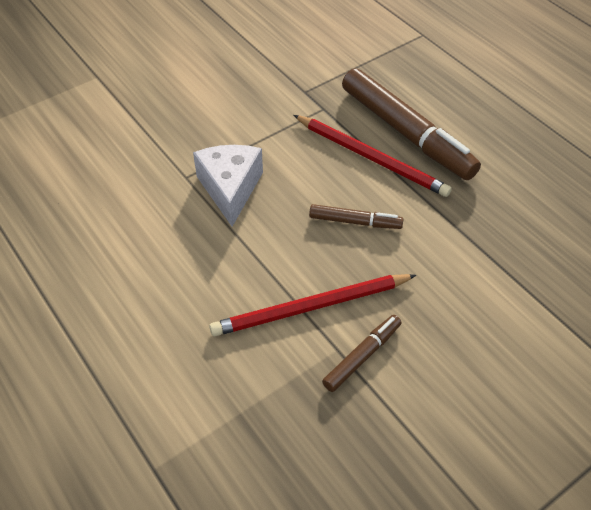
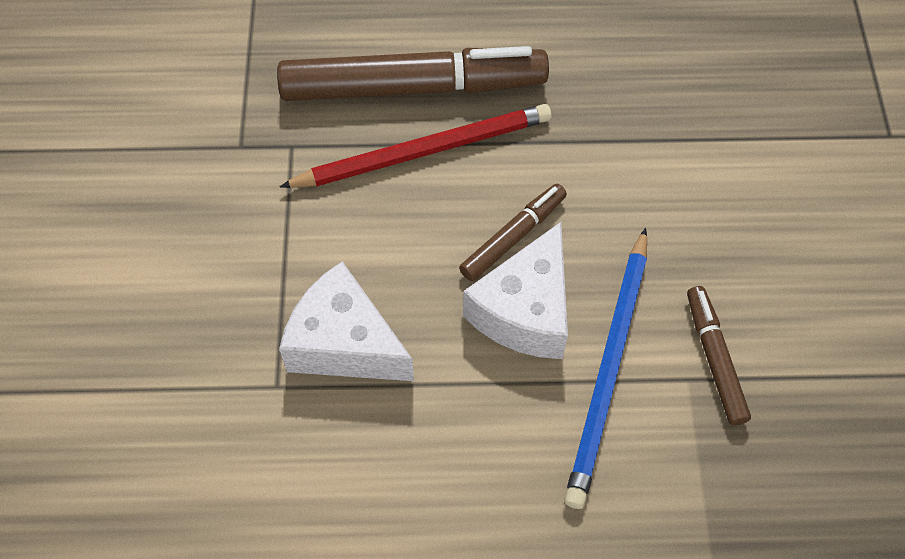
camera: 55 degrees left, 10 degrees up
red pencil [209,274,416,336] -> blue pencil [564,228,647,509]
none -> white cheese [463,222,568,359]

